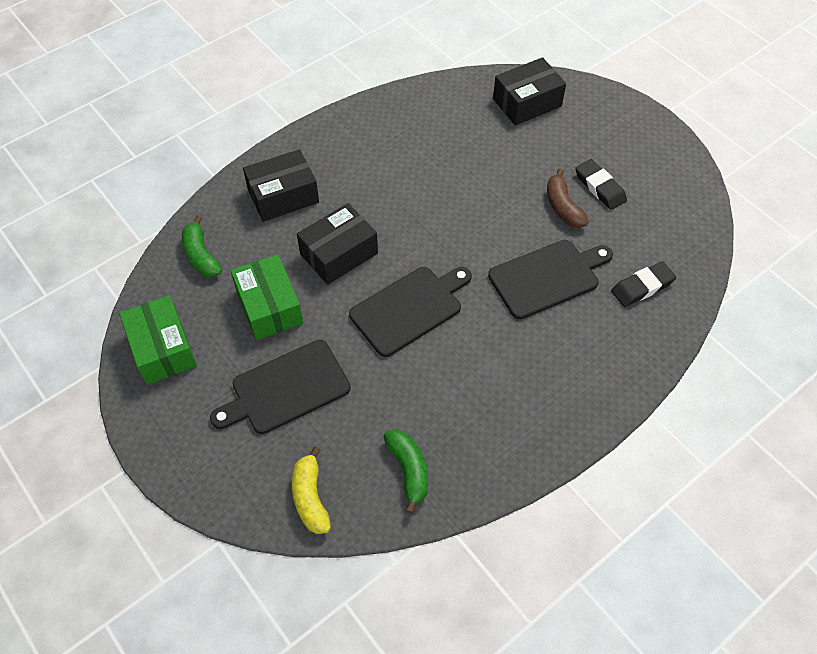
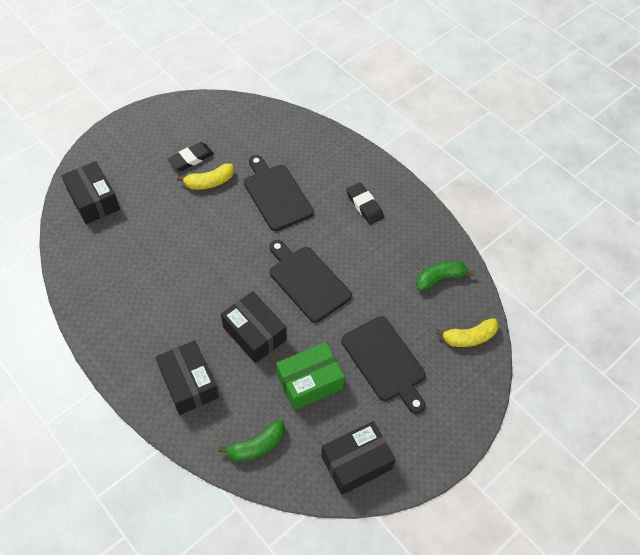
camera: 95 degrees left, 0 degrees up
green box [119,295,197,385] -> black box [321,421,396,495]
brown banana [547,168,589,228] -> yellow banana [177,164,234,190]
black eraser [611,261,676,307] -> black eraser moved to [346,182,384,225]

